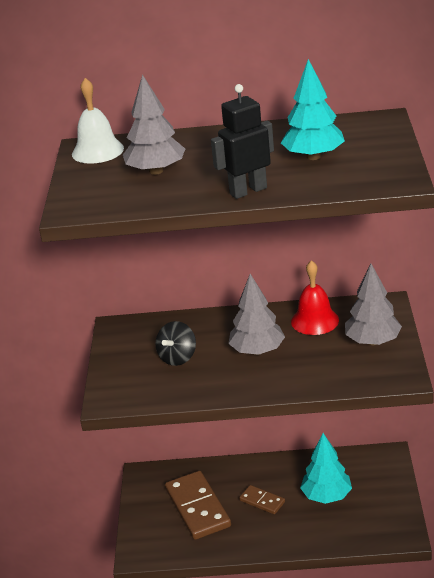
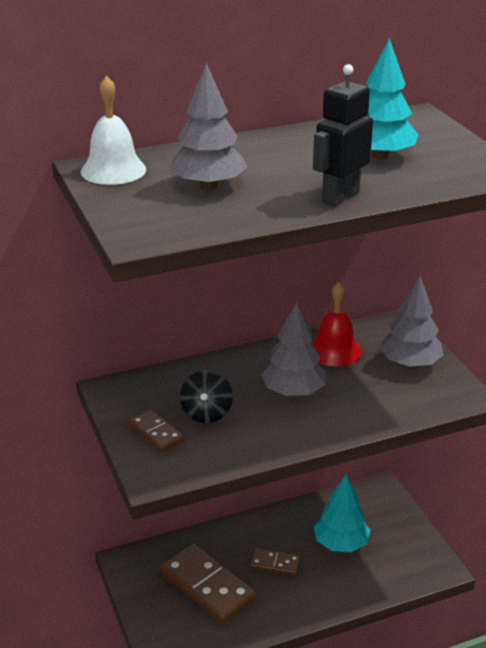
camera: 25 degrees left, 0 degrees up
none -> brown domino [129,410,184,452]

